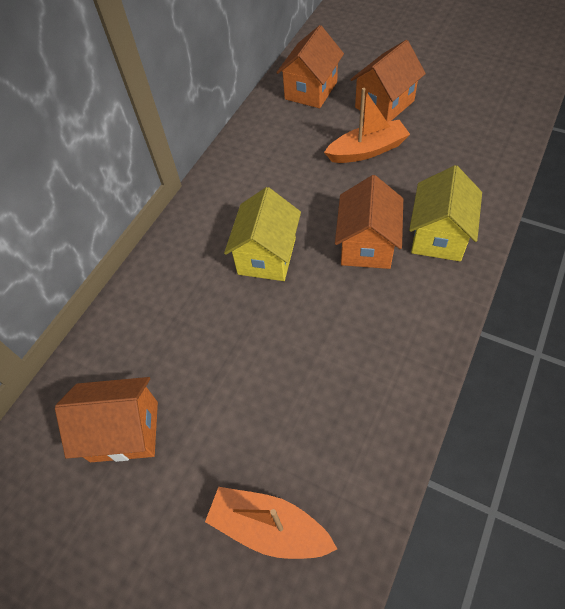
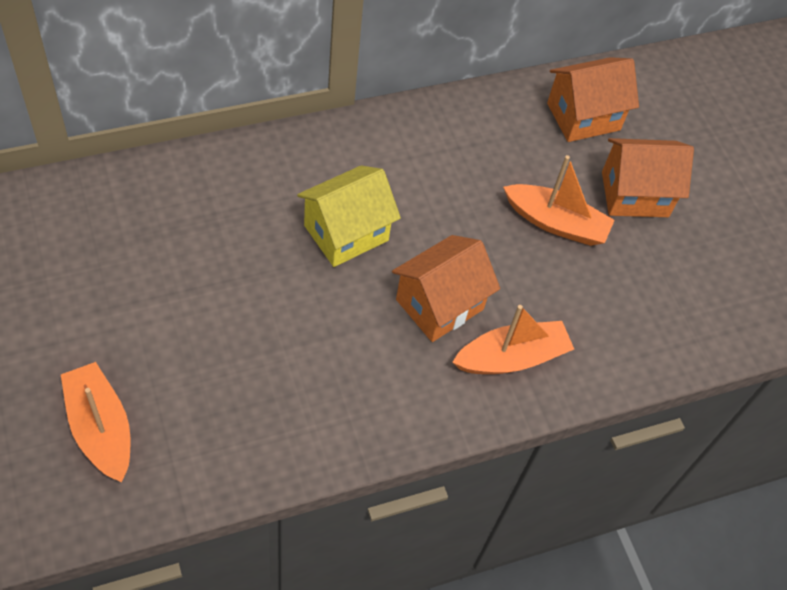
camera: 30 degrees right, 0 degrees up
orange house [55,377,158,462] -> none
yellow house [409,165,482,261] -> orange boat [452,305,574,374]

